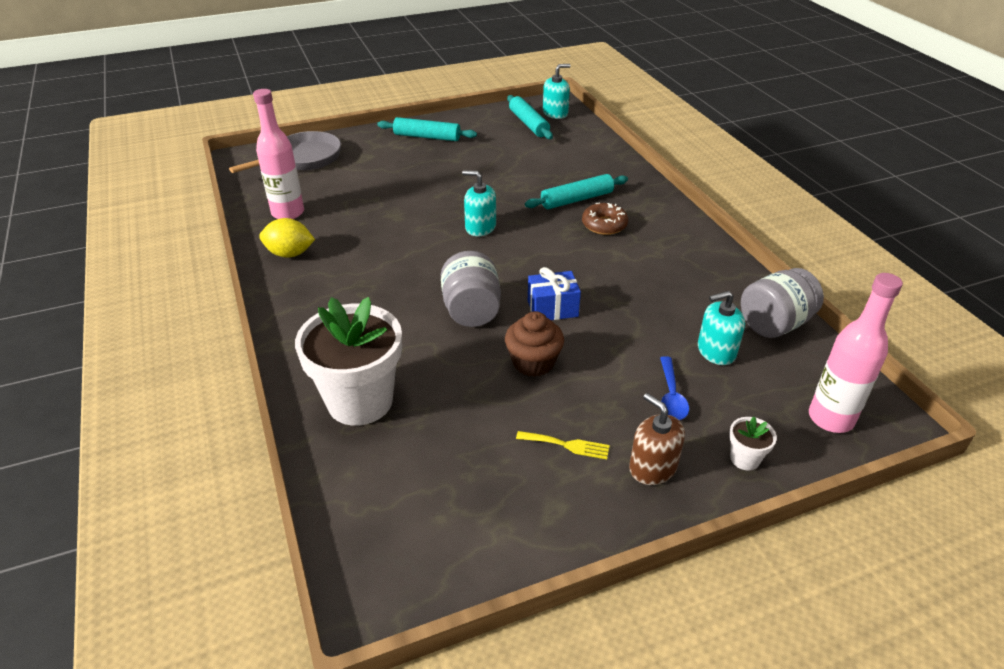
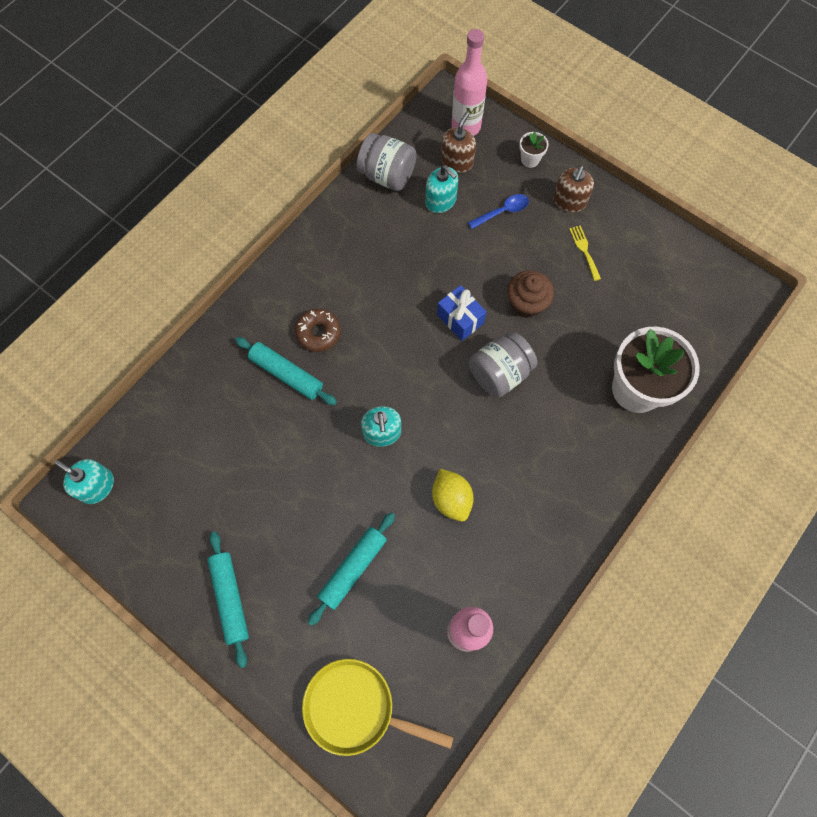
camera: 120 degrees left, 30 degrees up
grey pan [229,131,341,173] -> yellow pan [302,659,454,756]
yellow lemon [259,218,315,258] -> yellow lemon moved to [432,469,474,522]
turquoise rolling pin [507,95,553,139] -> turquoise rolling pin moved to [308,512,395,626]
none -> brown soap dispenser [441,112,476,173]

